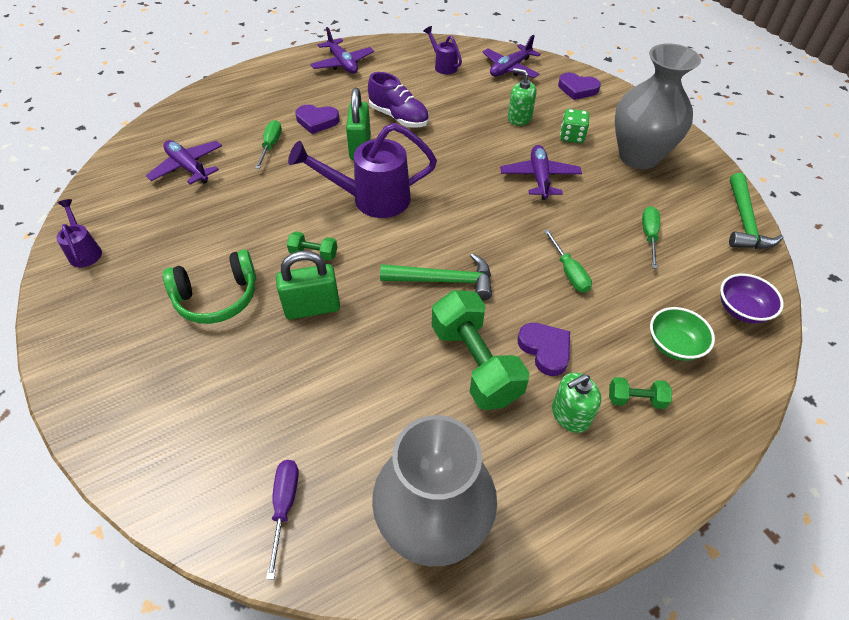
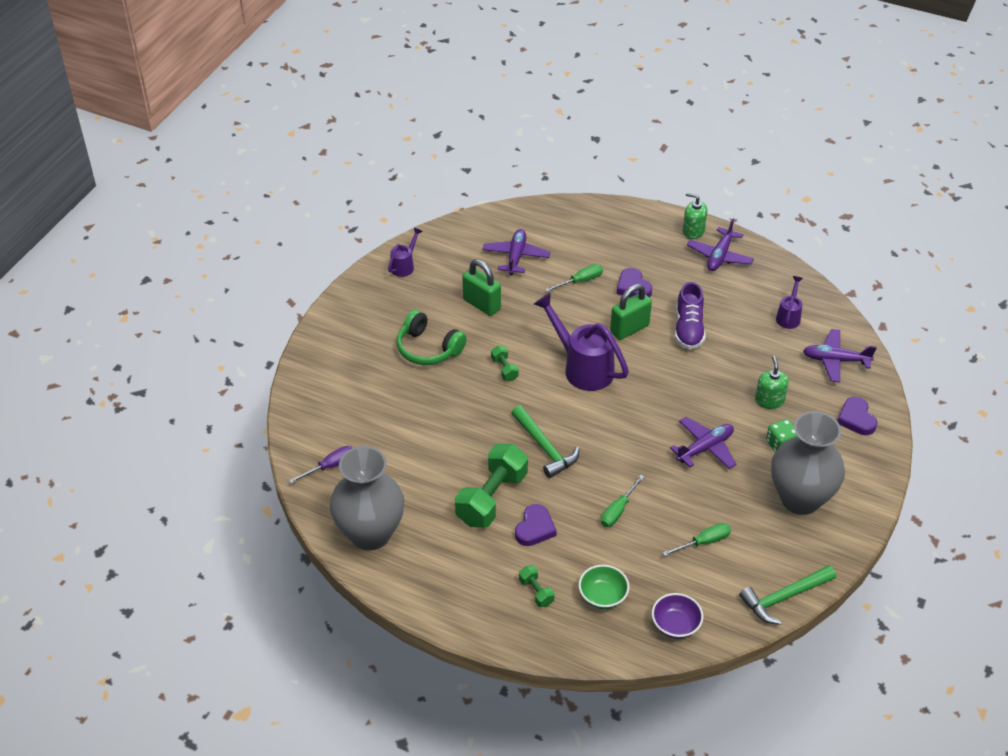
camera: 55 degrees right, 5 degrees down
green padlock [276,251,340,319] -> green padlock moved to [462,259,501,316]
green soap dispenser [552,373,601,433] -> green soap dispenser moved to [683,193,707,239]

